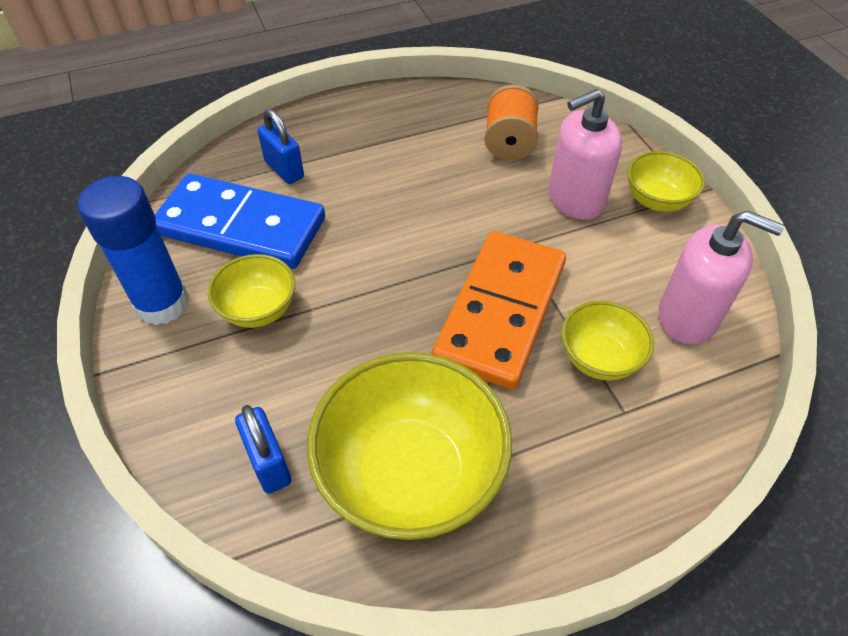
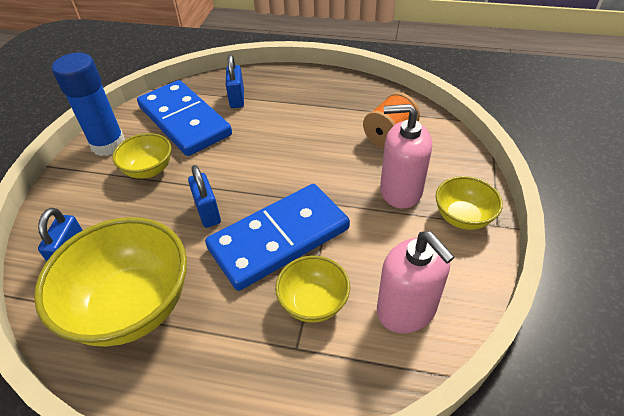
camera: 35 degrees right, 5 degrees down
orange domino [432,231,566,390] -> blue domino [205,184,350,291]
none -> blue padlock [188,165,221,228]

